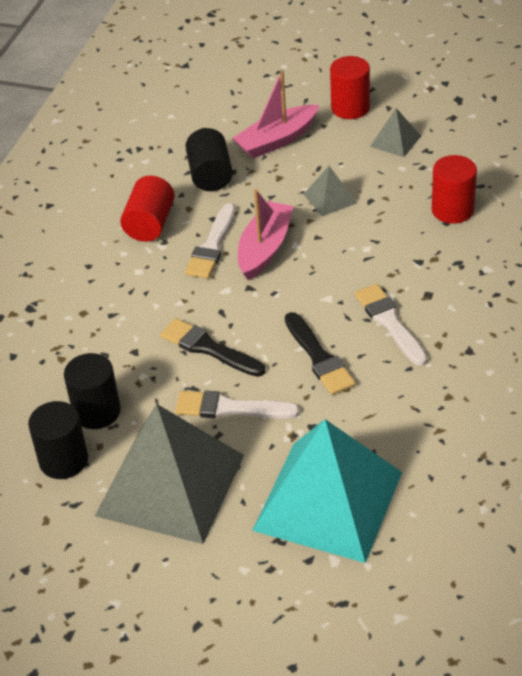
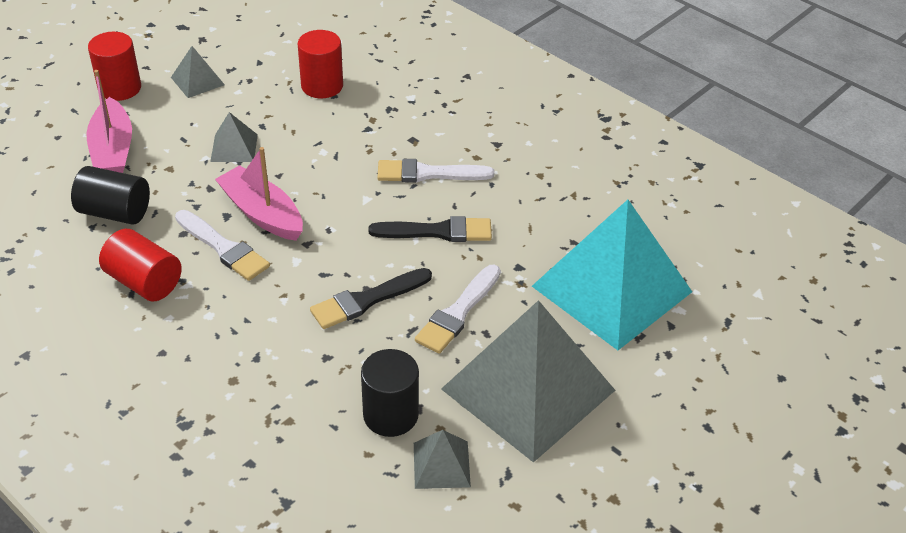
camera: 70 degrees left, 0 degrees up
black cylinder [28,401,88,479] -> grey pyramid [414,430,471,489]

